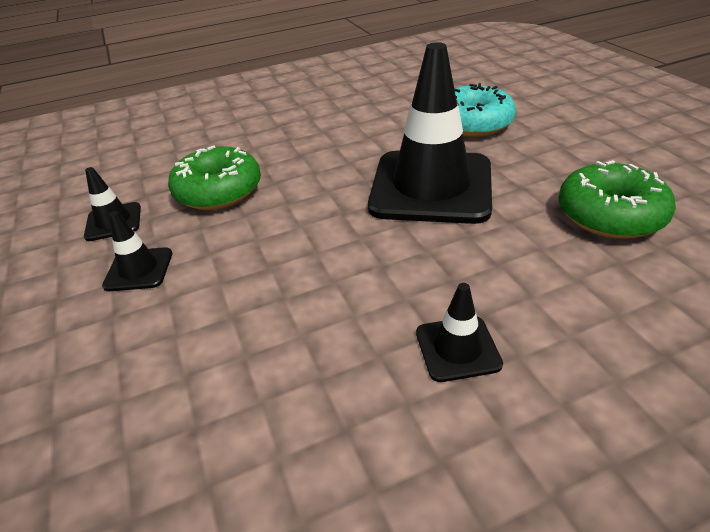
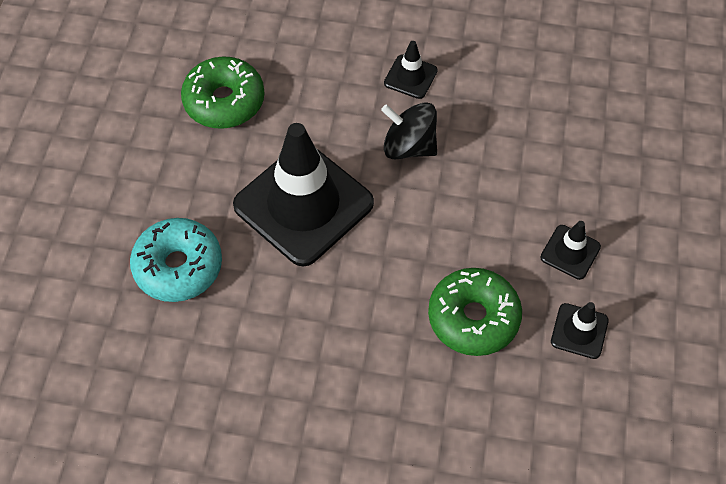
camera: 150 degrees left, 20 degrees up
none -> black spinning top [381,103,437,159]

